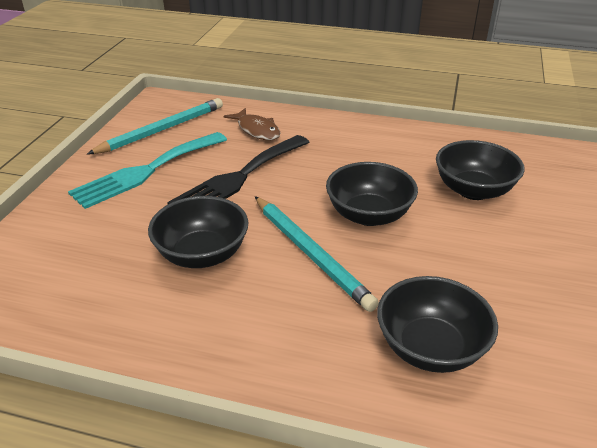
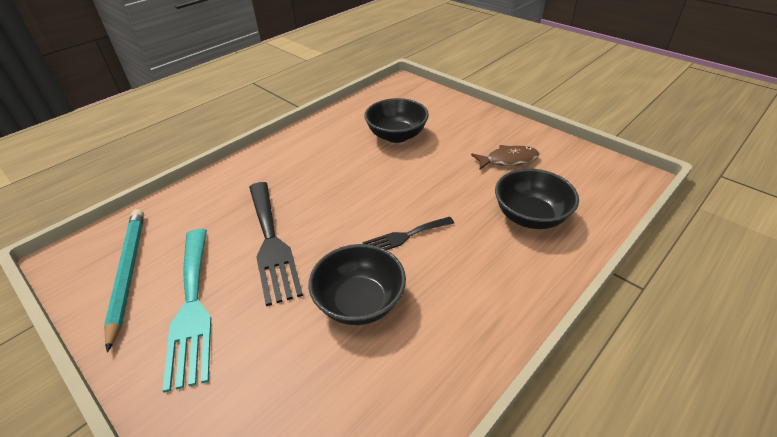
camera: 60 degrees left, 5 degrees up
brown fish [224,108,280,140] -> brown fish moved to [471,145,540,170]
turquoise pencil [255,196,379,312] -> black fork [362,217,454,250]
black bowl [326,162,418,226] -> none

